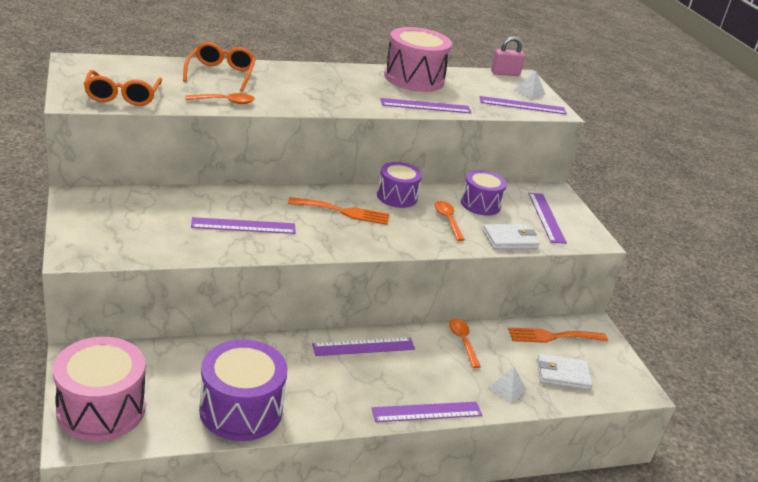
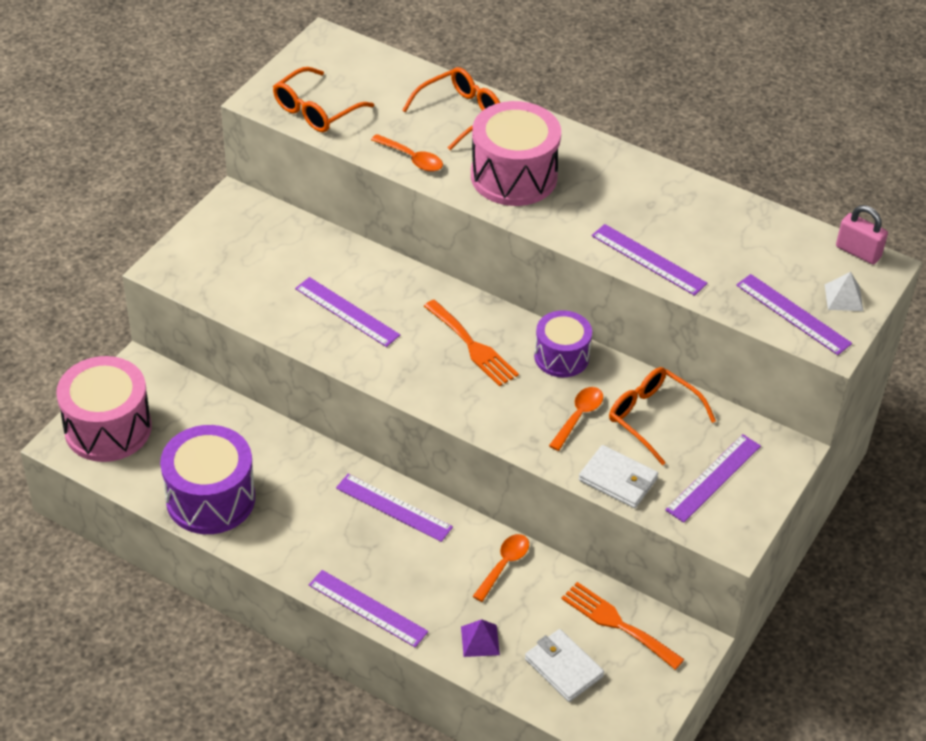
camera: 50 degrees right, 15 degrees up
pink drum [384,27,452,92] -> pink drum moved to [471,101,561,206]
purple drum [461,170,507,215] -> orange glasses [609,367,716,465]
white pyramid [488,367,527,403] -> purple pyramid [461,619,500,657]

